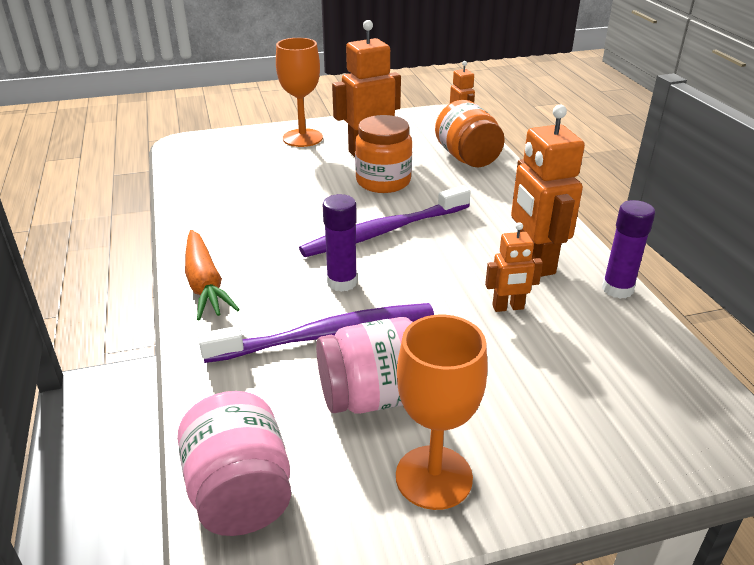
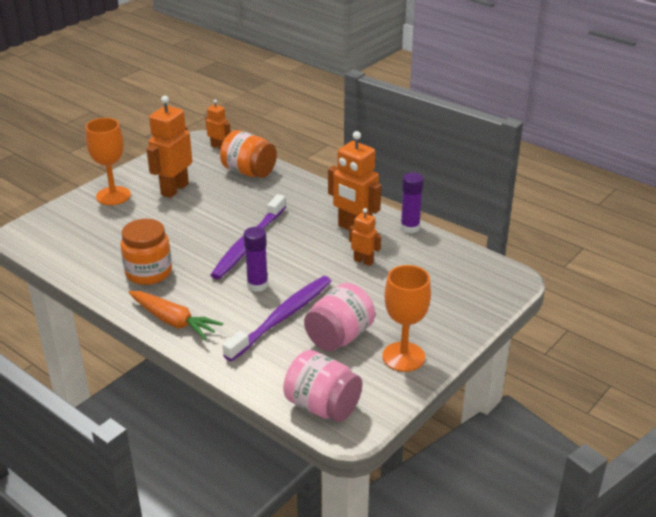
camera: 35 degrees left, 0 degrees up
orange jar [355,115,412,193] -> orange jar moved to [120,219,172,285]
orange robot [485,222,543,312] -> orange robot turned 105 degrees counterclockwise [349,208,381,266]

